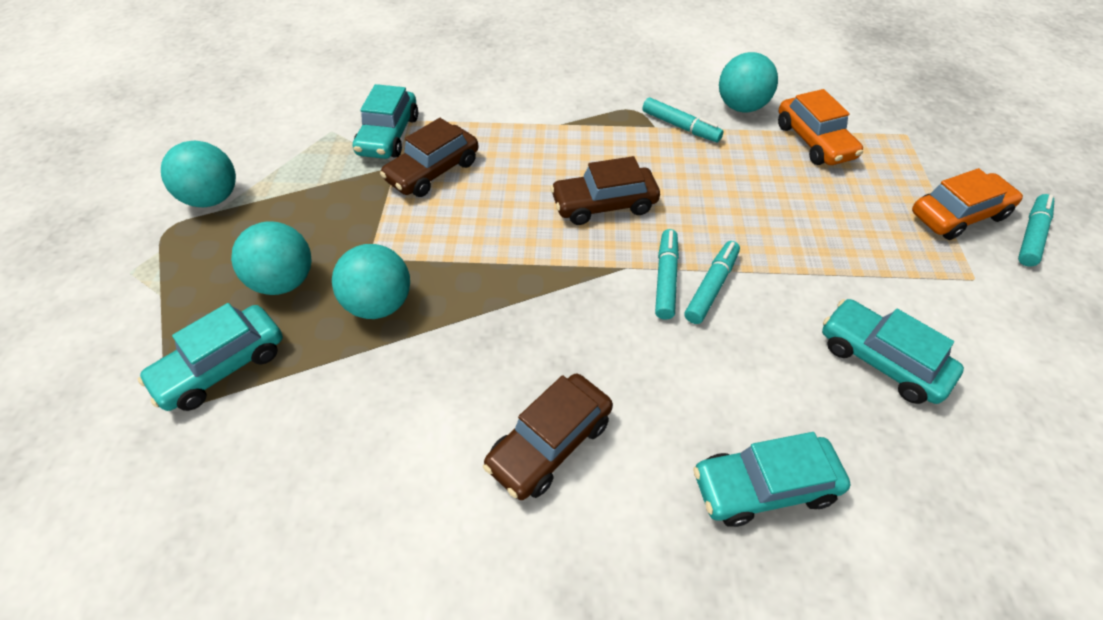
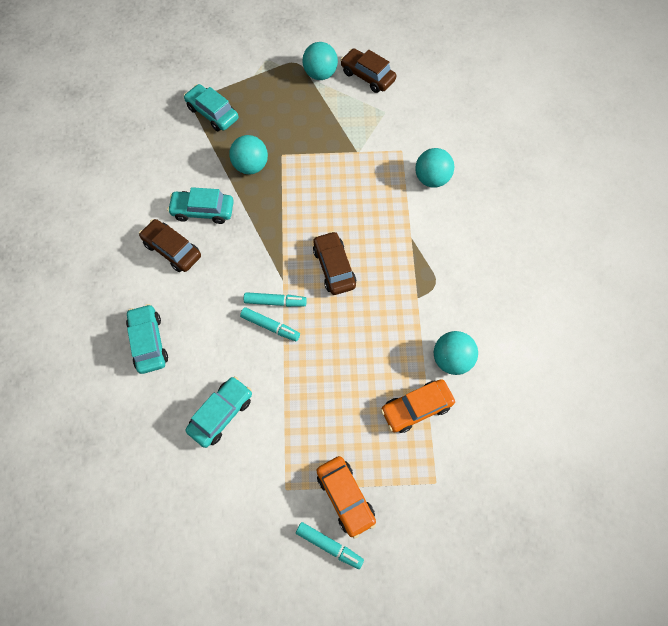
camera: 85 degrees right, 15 degrees up
turquoise ball [231,221,312,295] -> turquoise ball moved to [415,148,454,187]
turquoise car [353,84,418,159] -> turquoise car moved to [167,187,234,224]
brown car [380,118,479,197] -> brown car moved to [340,48,396,93]
turquoise marker [642,97,724,142] -> none

